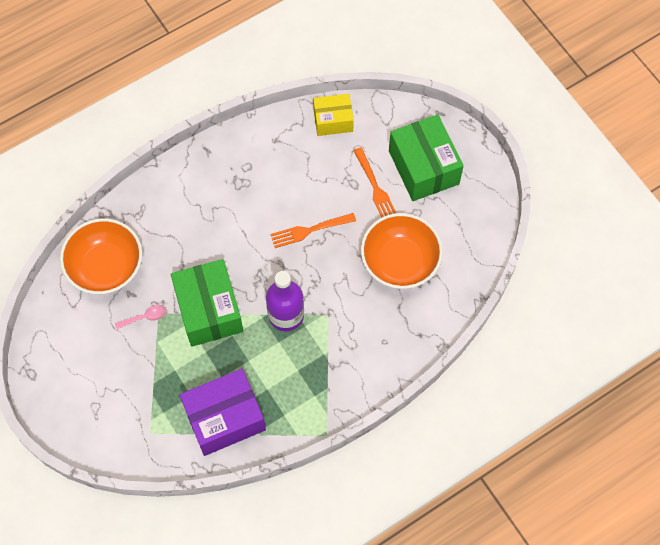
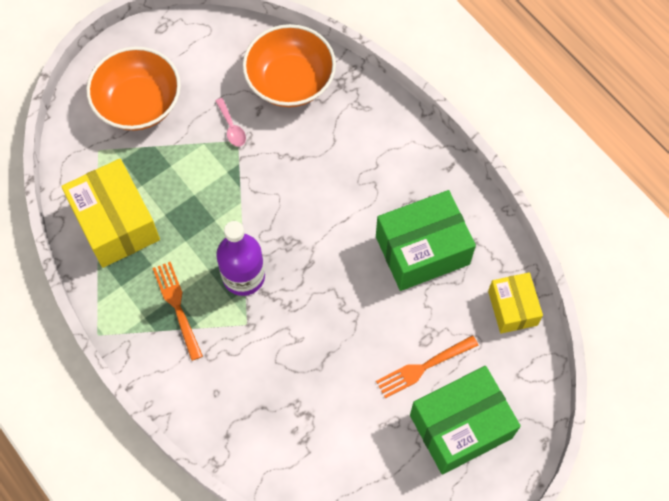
camera: 85 degrees right, 0 degrees up
green box [171,259,243,347] -> green box moved to [376,190,476,291]
purple box [179,369,266,456] -> yellow box [61,159,160,268]
orange fork [271,213,356,248] -> orange fork moved to [152,262,203,361]
orange bowl [361,213,443,289] -> orange bowl moved to [86,47,181,130]

